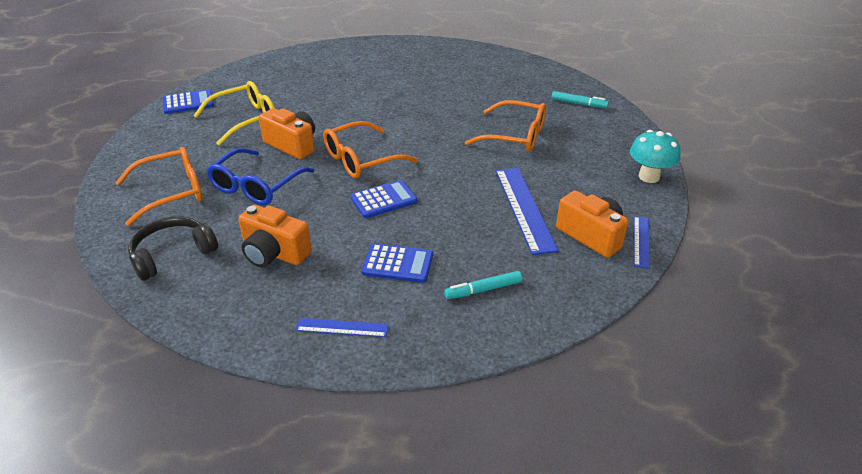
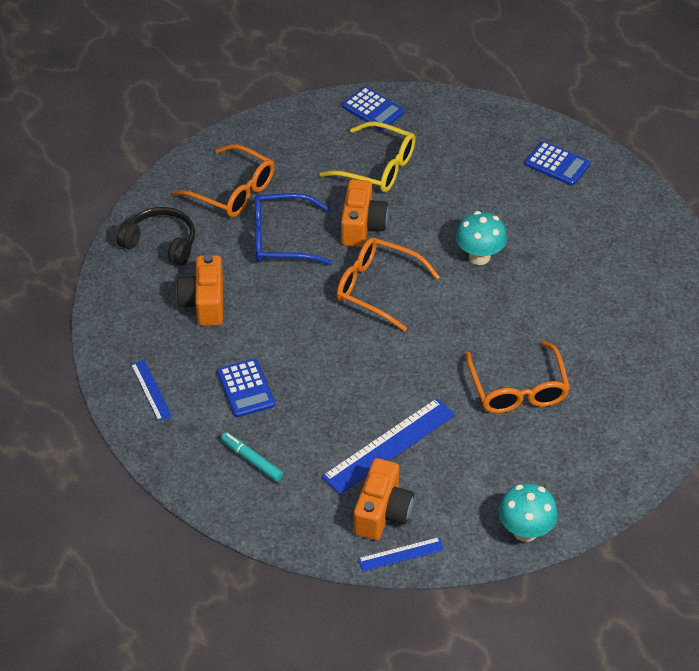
camera: 60 degrees right, 10 degrees up
blue calculator [350,180,417,218] -> blue calculator moved to [525,141,590,186]
turquoise marker [551,91,609,108] -> none
none -> turquoise mushroom [456,211,507,265]

